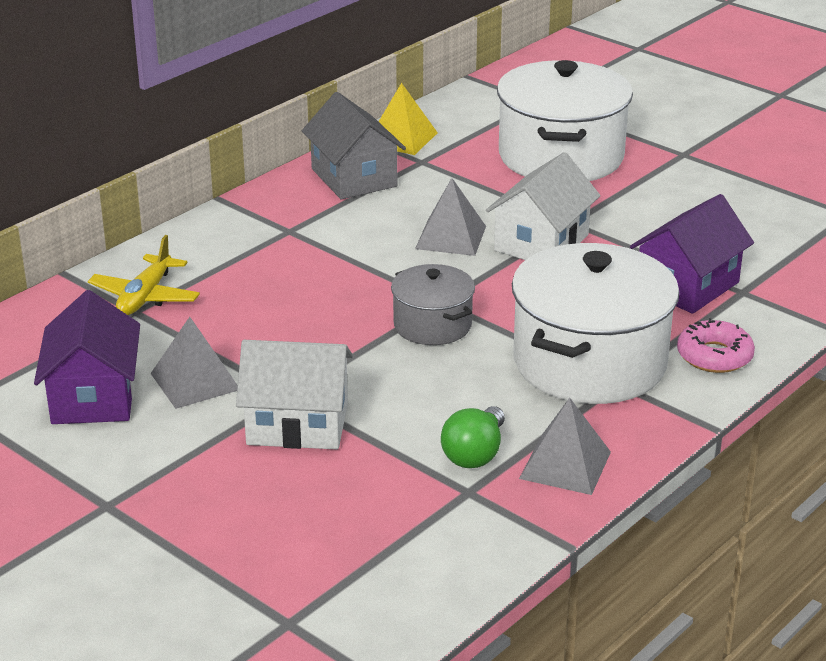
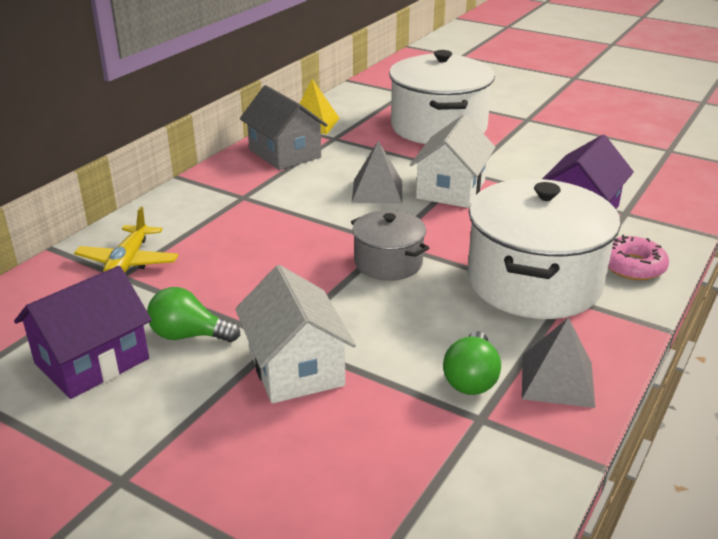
camera: 10 degrees left, 0 degrees up
purple house [34,290,140,424] -> purple house turned 60 degrees clockwise [14,266,152,399]
grey pyramid [150,317,238,409] -> green light bulb [147,287,240,342]
white house [236,340,353,449] -> white house turned 75 degrees clockwise [235,265,356,403]

